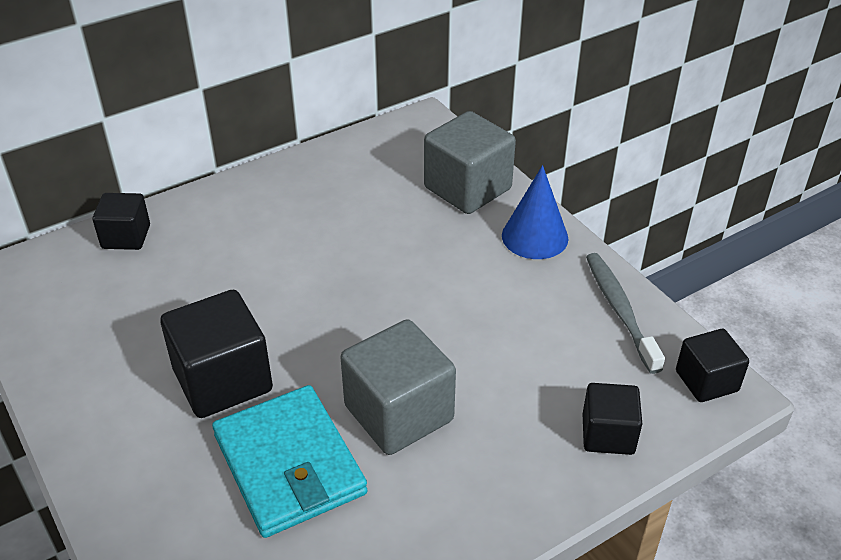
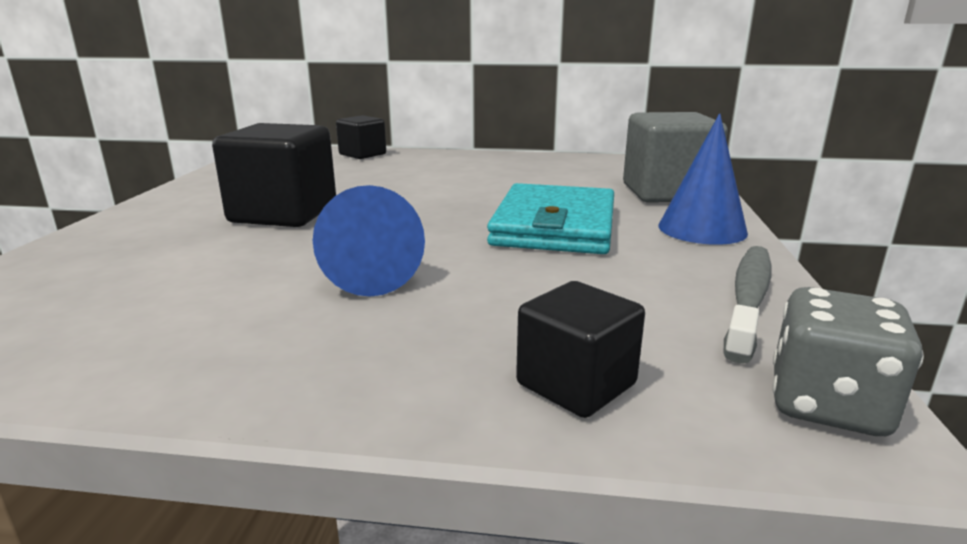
camera: 40 degrees right, 20 degrees down
turquoise wallet [212,385,367,538] -> turquoise wallet moved to [487,183,614,254]
grey cube [340,319,456,455] -> blue cone [313,185,425,297]
black cube [676,329,749,402] -> grey dice [772,287,924,436]

